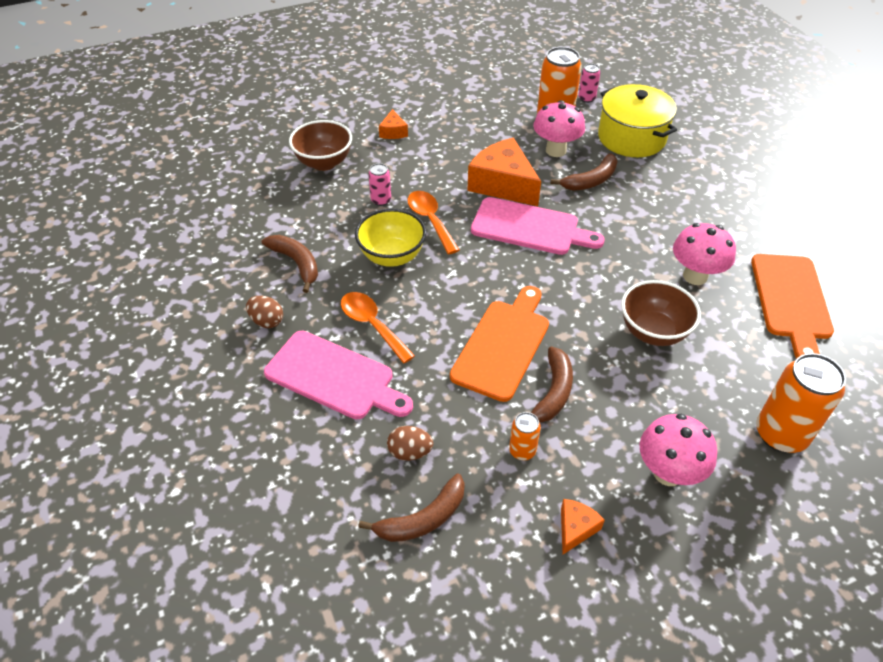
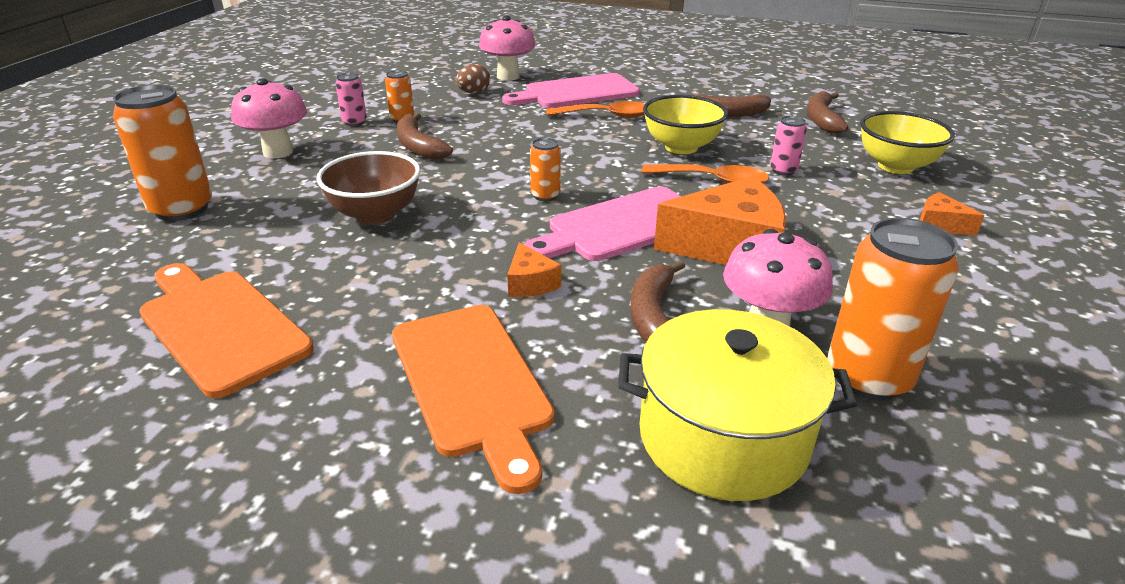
camera: 130 degrees right, 15 degrees down
brown egg [246,296,283,328] -> none
brown bowl [289,120,352,171] -> yellow bowl [860,111,955,174]
brown banana [358,474,465,542] -> brown banana moved to [807,91,848,134]
orange cutting board [450,286,549,402] -> orange cutting board moved to [392,305,555,494]
orange cheese [561,499,605,554] -> orange cheese moved to [507,242,561,297]
pink can [578,64,601,103] -> pink can moved to [335,73,367,126]
pink mushroom [673,223,736,285] -> pink mushroom moved to [479,16,536,81]
none -> orange can [530,138,561,201]

